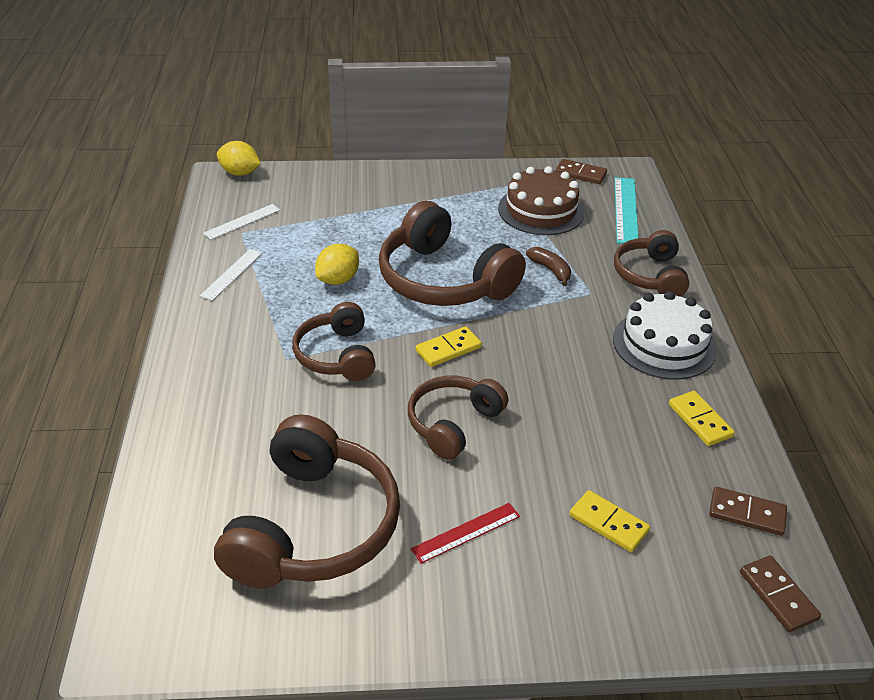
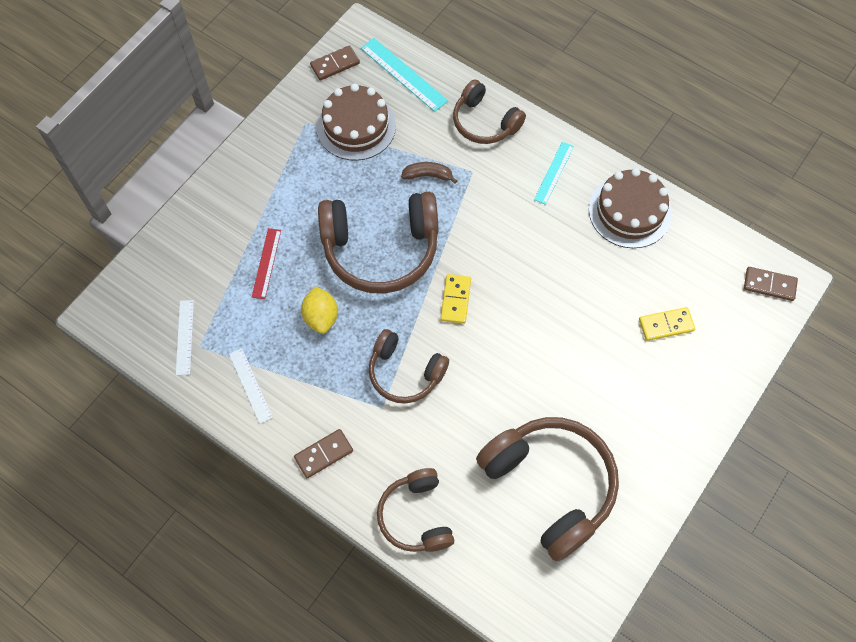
camera: 50 degrees left, 25 degrees up
yellow lemon [217,141,261,176] -> none
brown headphones [408,376,508,460] -> brown headphones moved to [377,468,454,552]
red ruler [411,503,520,564] -> red ruler moved to [252,228,281,299]
white cake [613,291,717,380] -> turquoise ruler [534,142,574,205]
yellow domino [669,391,735,446] -> brown cake [589,168,672,248]
brown domino [709,487,787,536] -> brown domino moved to [294,429,353,478]

